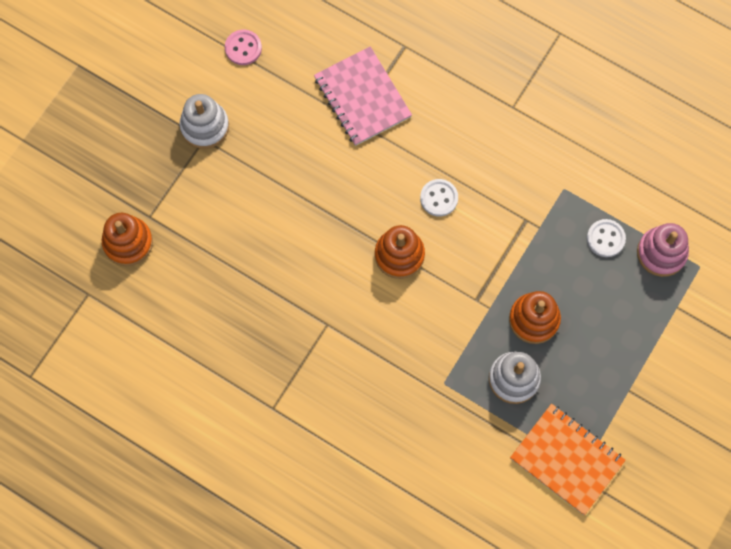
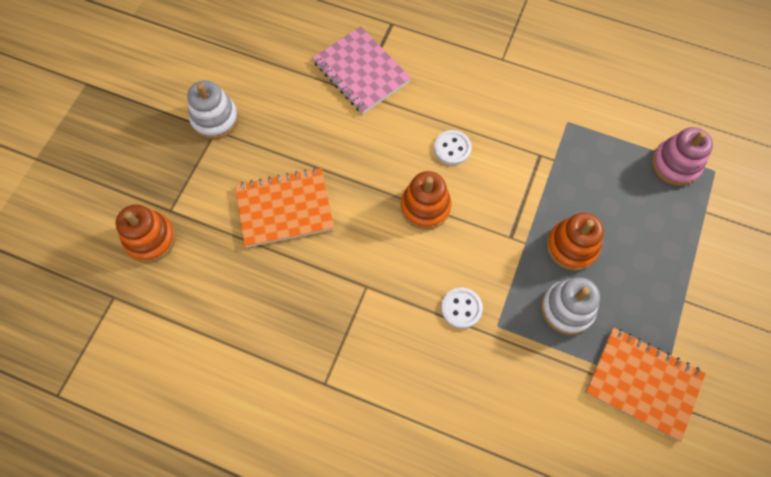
camera: 10 degrees left, 5 degrees down
pink button [225,30,262,65] -> none
white button [587,219,626,257] -> white button moved to [441,288,483,329]
none -> orange notebook [235,168,334,248]

